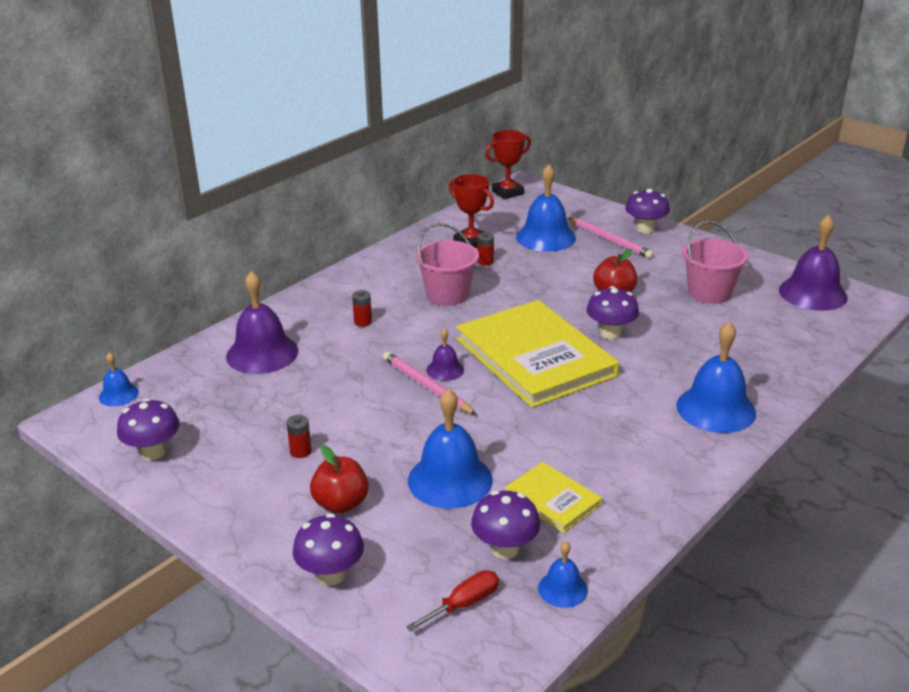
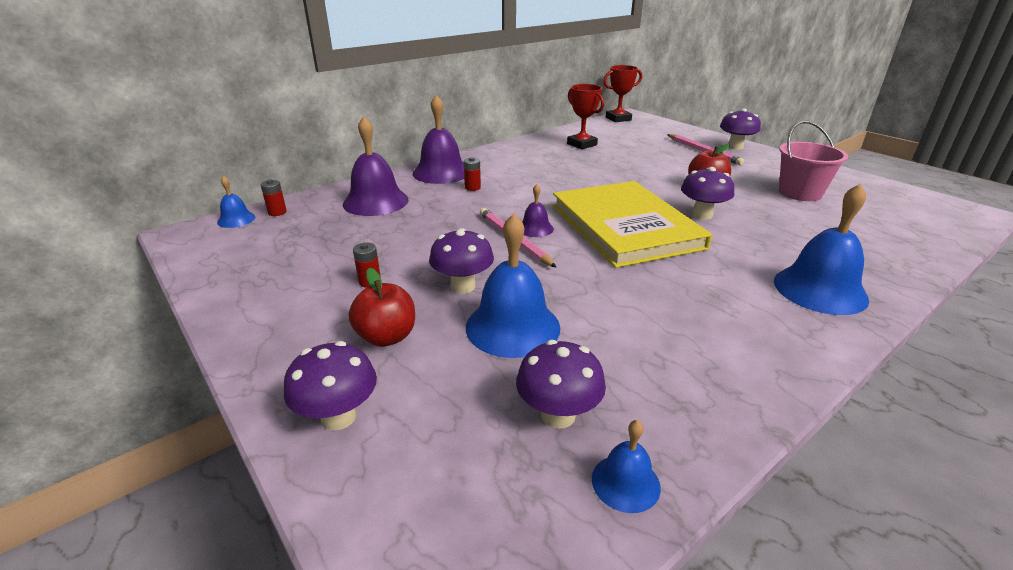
camera: 10 degrees right, 0 degrees up
purple mushroom [117,398,180,460] -> purple mushroom moved to [429,228,494,294]
red screwdriver [406,570,499,631] -> none
pink bucket [415,223,479,306] -> none
red battery [477,232,494,266] -> red battery moved to [261,179,287,216]
yellow book [504,462,602,533] -> none
blue bell [516,164,576,252] -> none
purple bell [779,215,848,311] -> purple bell moved to [413,95,464,184]

